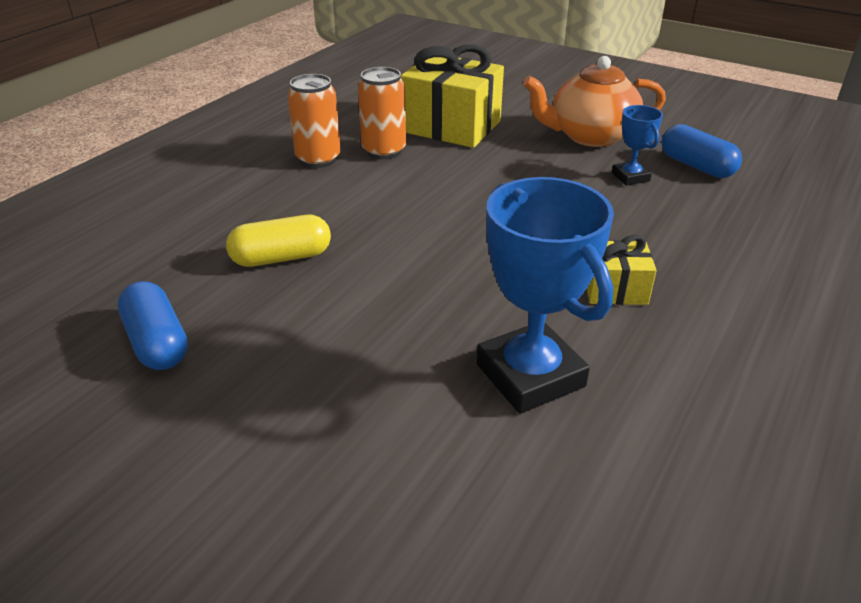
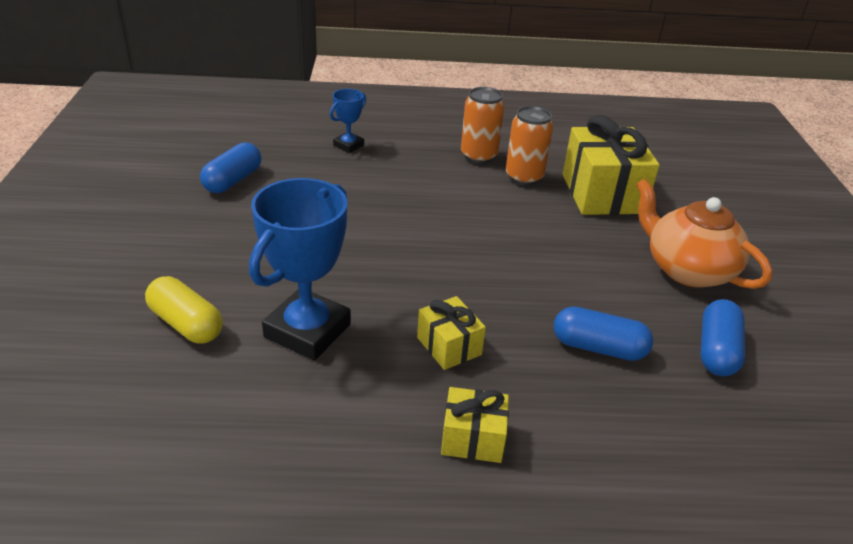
camera: 55 degrees right, 0 degrees up
yellow capsule [226,215,331,267] -> yellow capsule moved to [145,276,223,344]
blue trophy [612,105,663,186] -> blue trophy moved to [330,89,366,153]
none -> yellow gift [441,387,509,463]
none -> blue capsule [554,307,653,361]

